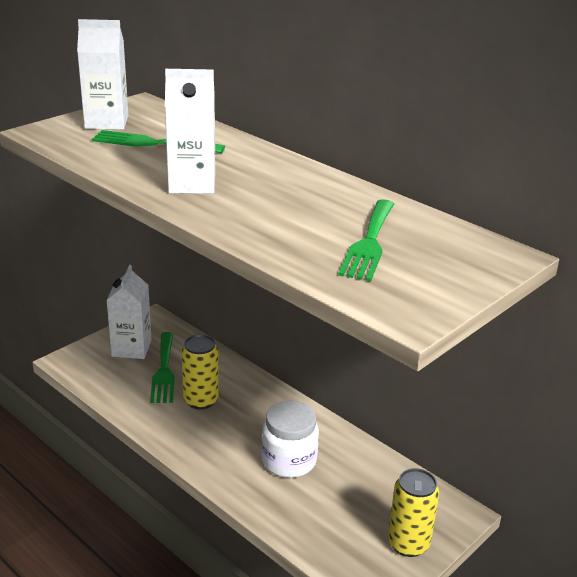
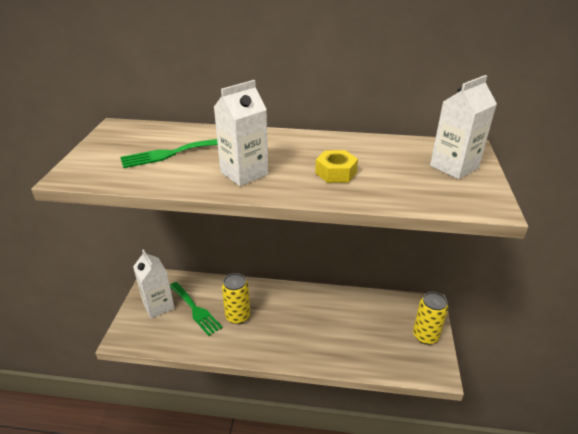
camera: 35 degrees left, 5 degrees up
white carton [77,19,128,130] -> white carton moved to [430,75,497,179]
white jar [261,401,319,478] -> none
green fork [338,199,394,281] -> none
none -> yellow nut [315,150,358,183]

